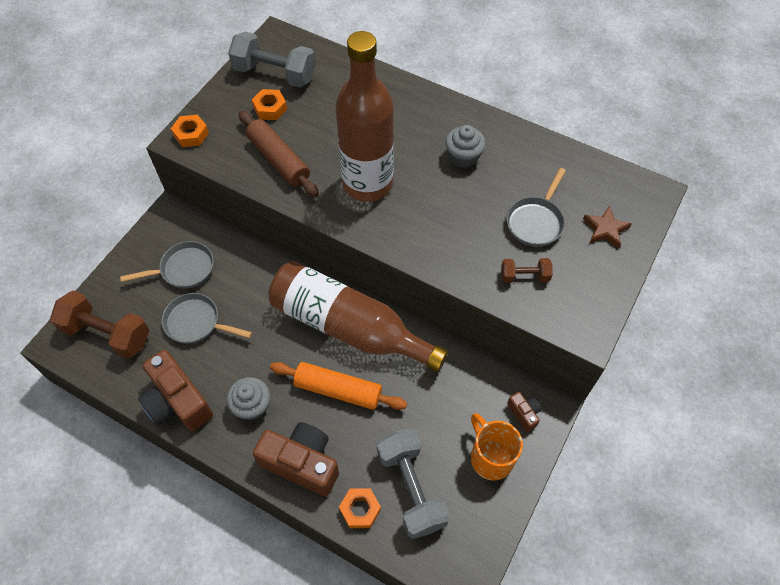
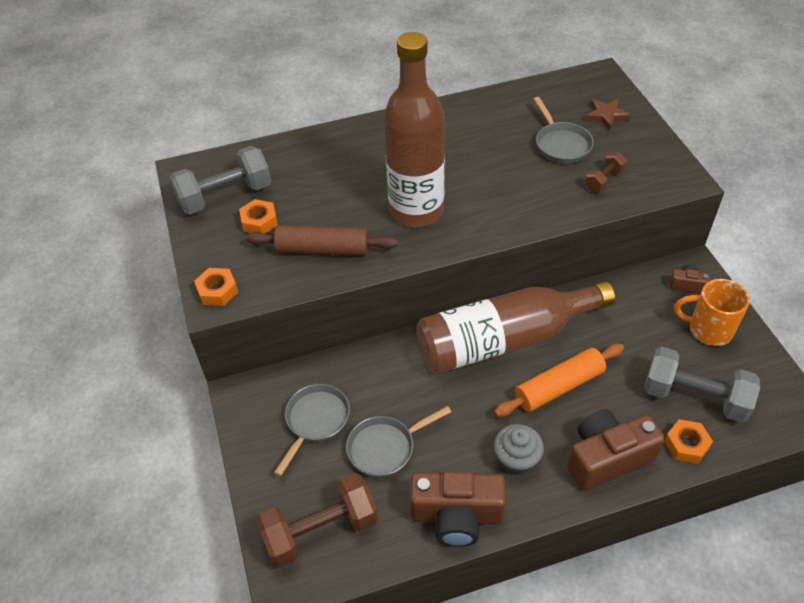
camera: 45 degrees left, 10 degrees down
grey cupcake [445,125,486,168] -> none

